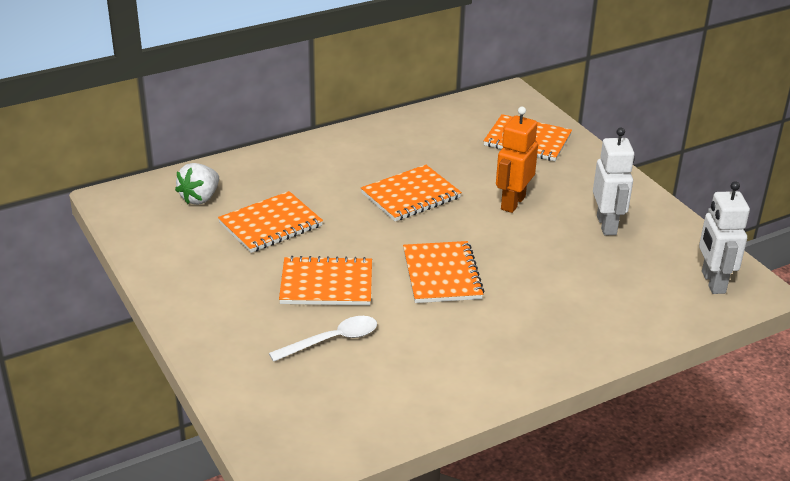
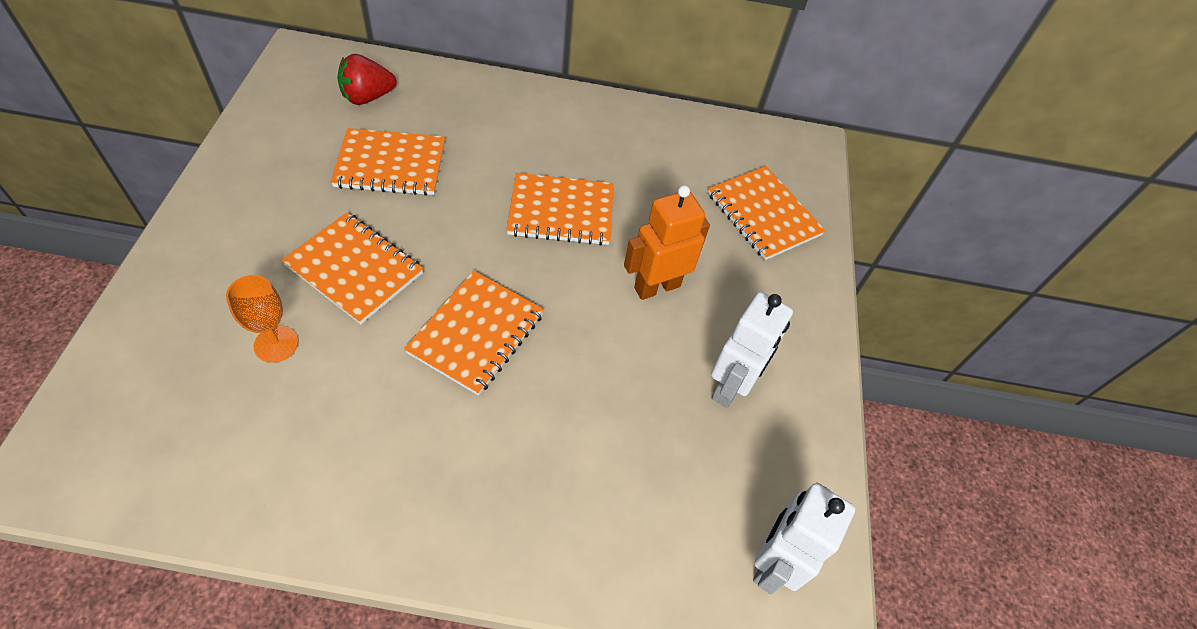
camera: 30 degrees right, 20 degrees up
white strawberry [175,163,219,205] -> red strawberry [337,54,397,105]
white spoon [269,316,377,362] -> orange goblet [226,275,298,362]

